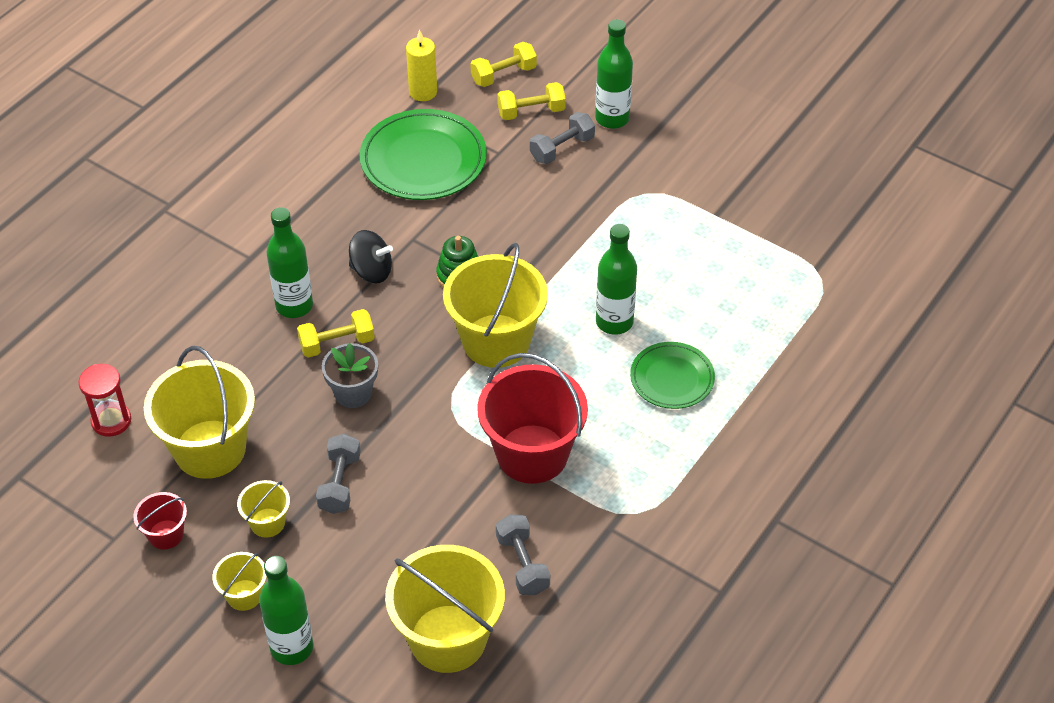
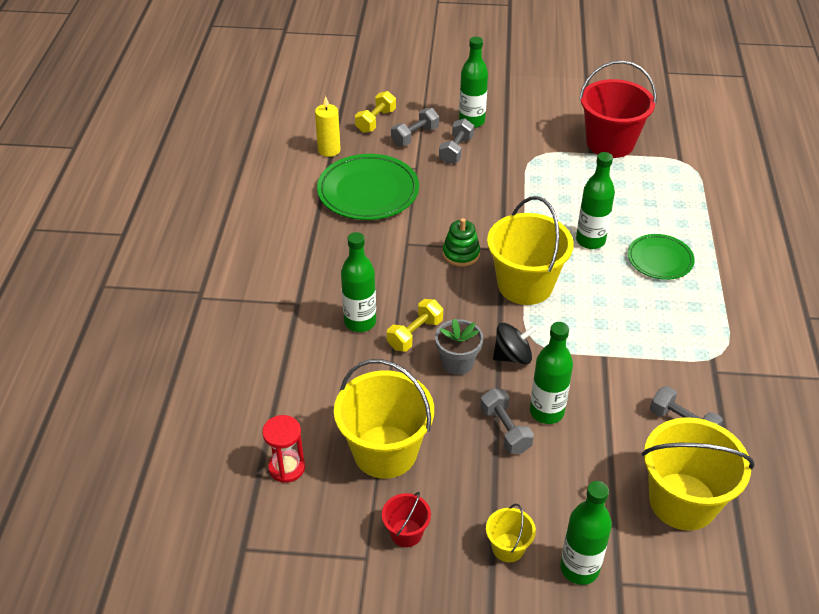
camera: 30 degrees left, 5 degrees down
yellow bucket [237,480,290,538] -> none
black spinning top [349,230,393,283] -> black spinning top moved to [493,323,536,365]
red bucket [477,353,588,484] -> red bucket moved to [579,60,656,158]
yellow dumbbell [497,82,566,120] -> grey dumbbell [391,108,439,146]
none -> green bottle [530,322,573,424]

